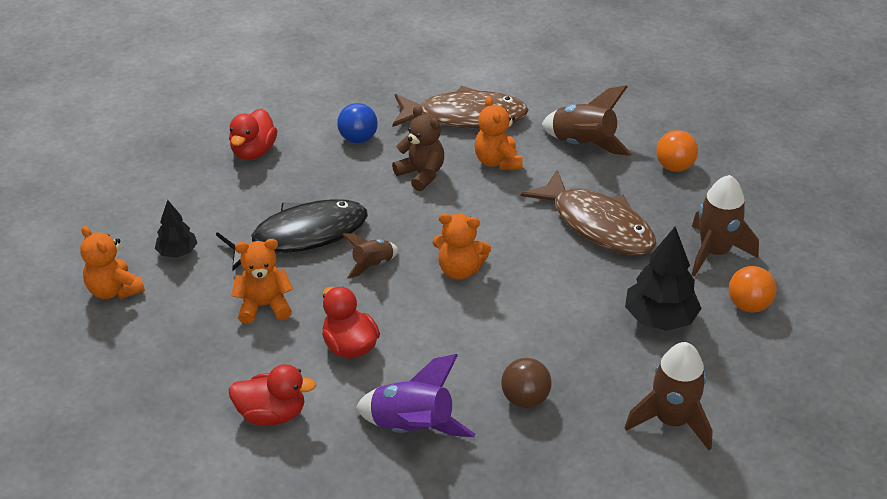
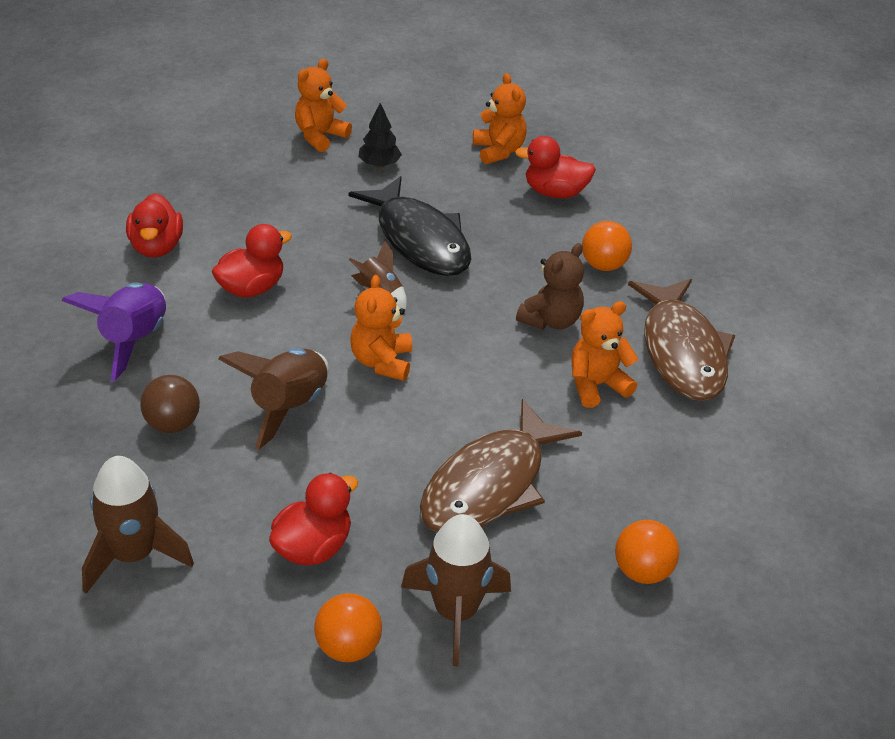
camera: 80 degrees right, 0 degrees up
orange teddy bear [231,239,293,324] -> orange teddy bear moved to [473,73,527,164]
blue ball [337,103,378,143] -> orange ball [582,221,632,271]
brown rocket [542,85,632,156] -> brown rocket moved to [218,348,329,450]
black tree [625,226,702,331] -> red duck [269,473,358,565]

